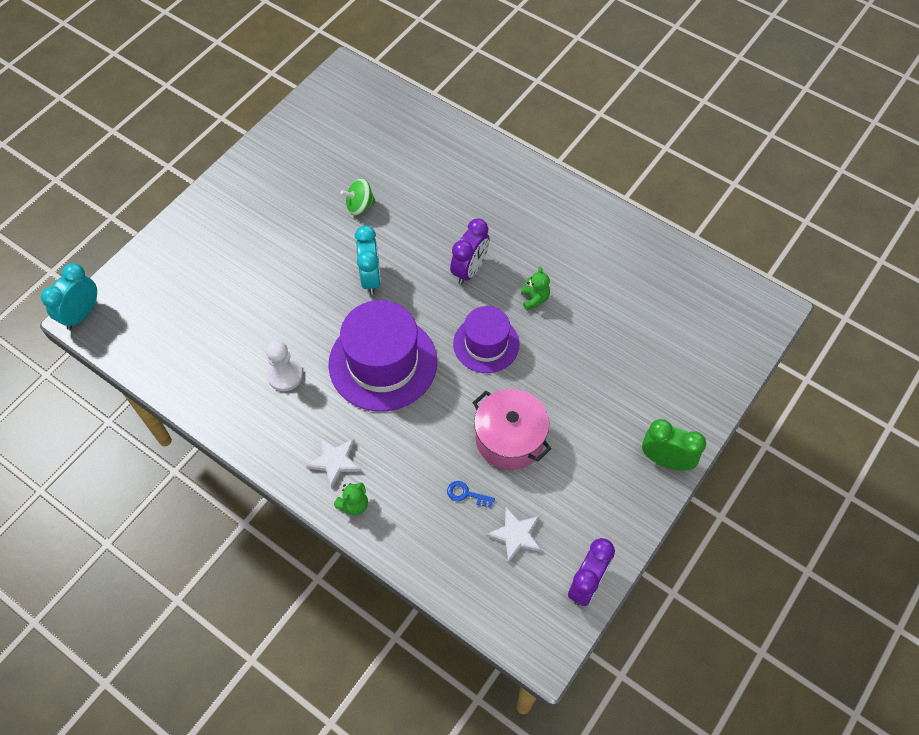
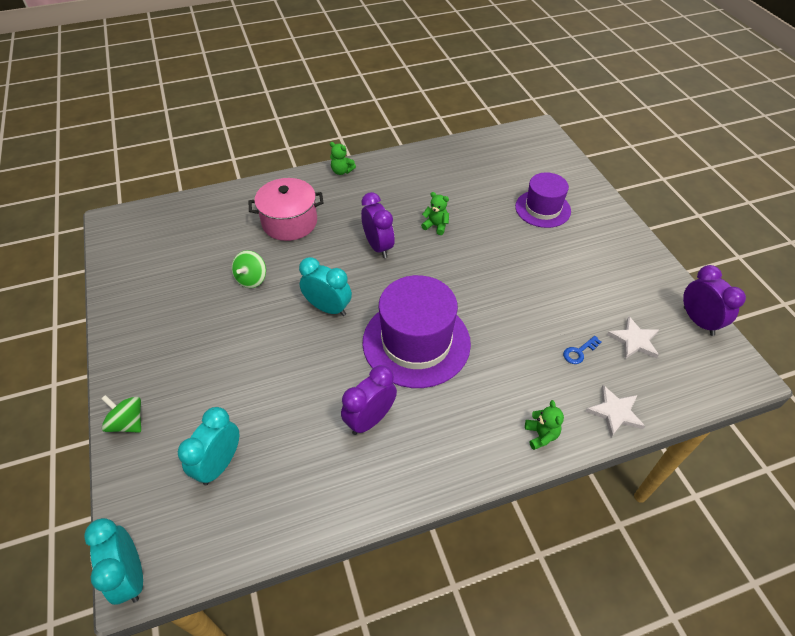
camera: 55 degrees left, 10 degrees down
white pawn [266,340,303,391] -> purple clock [341,365,397,435]
white star [306,437,362,488] -> white star moved to [585,385,645,437]
purple hat [453,306,519,373] -> purple hat moved to [515,172,571,228]
pink pot [472,389,551,470] -> pink pot moved to [248,178,324,241]
green clock [642,419,706,471] -> none
none -> green spinning top [101,395,141,433]
none -> turquoise clock [178,407,239,485]
none -> green teddy bear [330,142,356,175]

